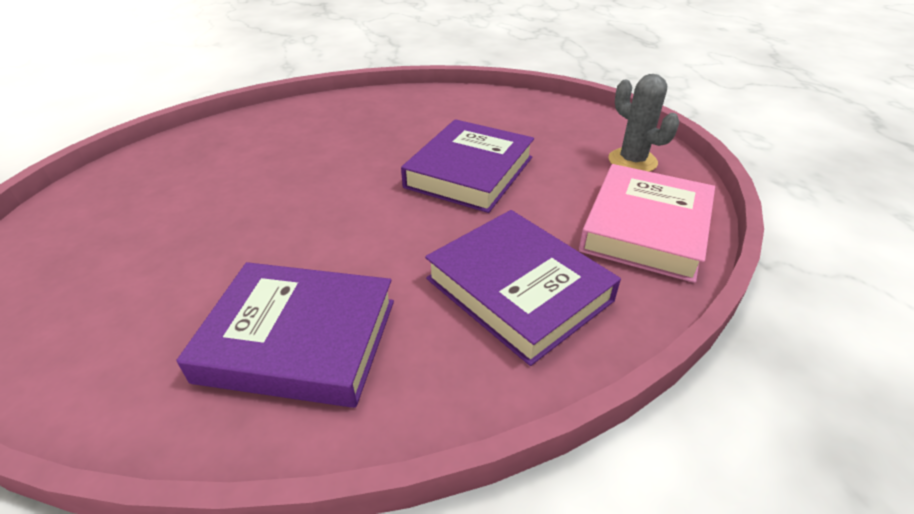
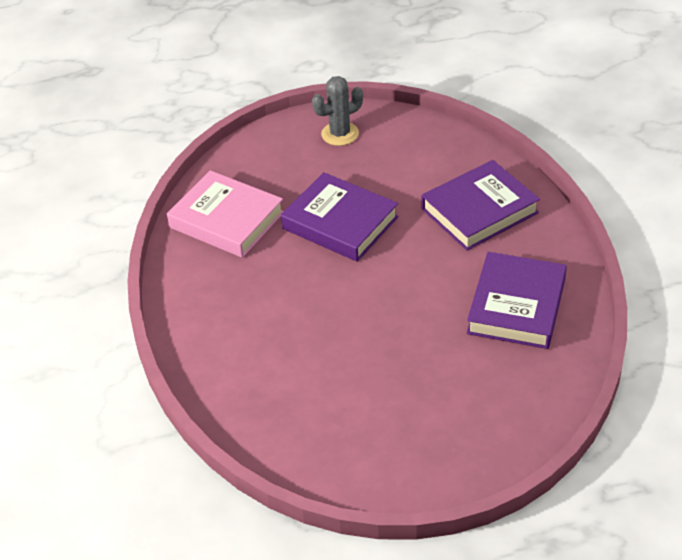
camera: 80 degrees left, 5 degrees up
pink book [579,164,715,283] -> pink book moved to [167,170,284,258]

